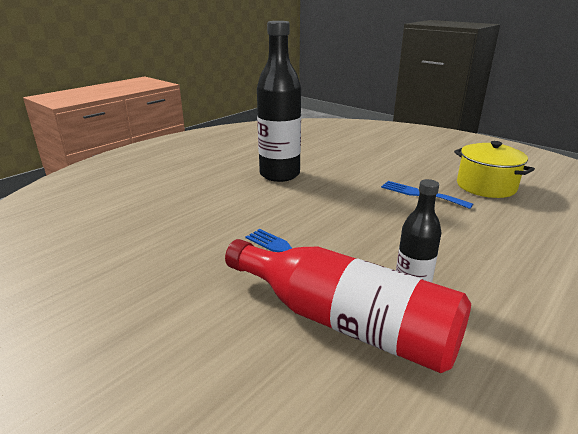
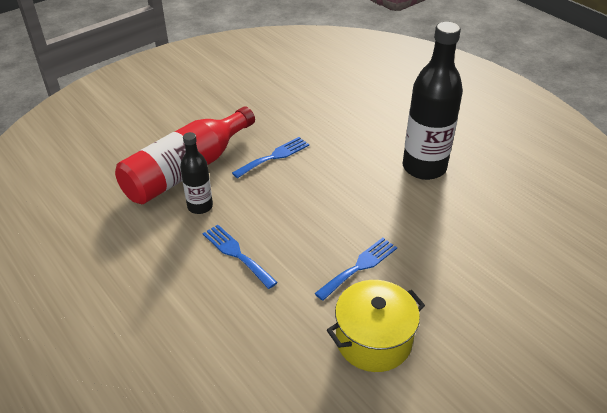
camera: 100 degrees right, 15 degrees up
none -> blue fork [203,224,278,289]

